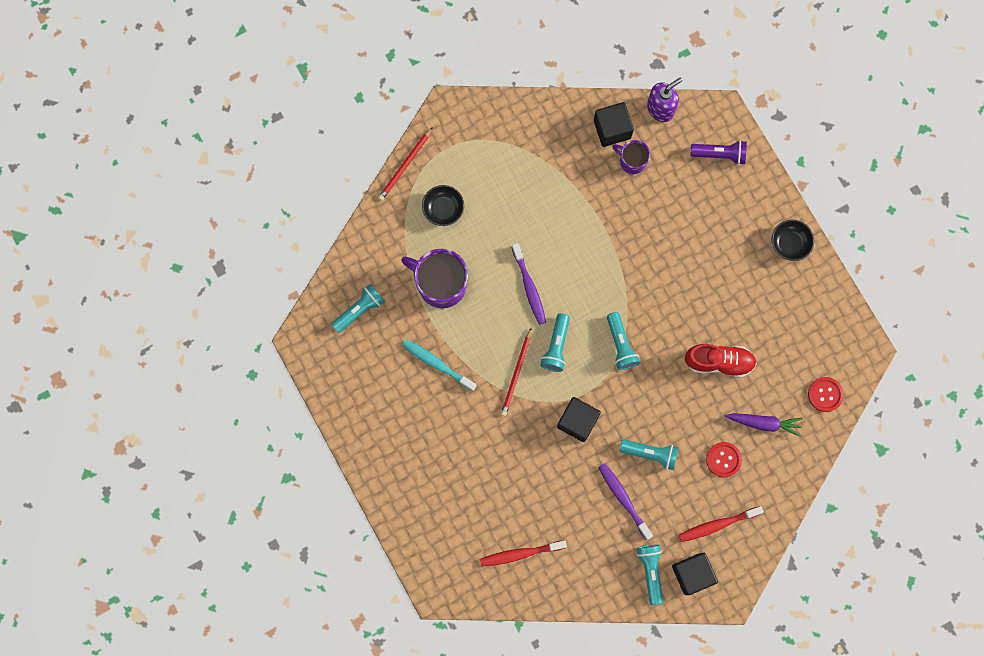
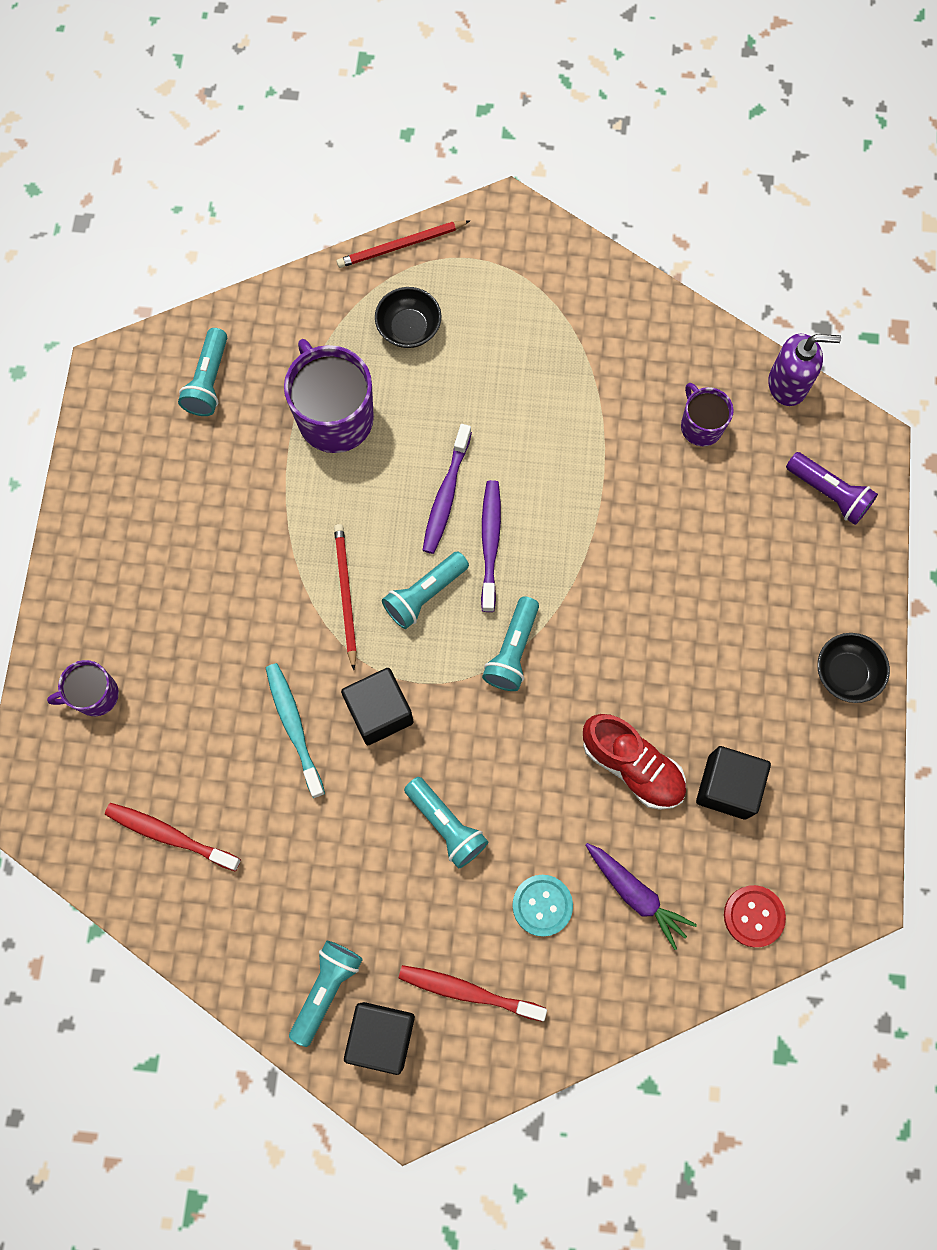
camera: 35 degrees right, 5 degrees down
turquoise flashlight [331,284,385,333] -> turquoise flashlight turned 105 degrees clockwise [178,328,227,416]
turquoise toothbrush [402,339,477,392] -> turquoise toothbrush moved to [266,663,325,798]
red pencil [501,327,532,416] -> red pencil turned 120 degrees clockwise [334,524,357,670]
black cube [594,102,634,147] -> black cube moved to [696,746,771,820]
purple toothbrush [598,463,653,540] -> purple toothbrush moved to [481,480,501,612]
red button [706,442,742,477] -> turquoise button [512,875,573,937]
none -> purple mug [47,660,119,716]

